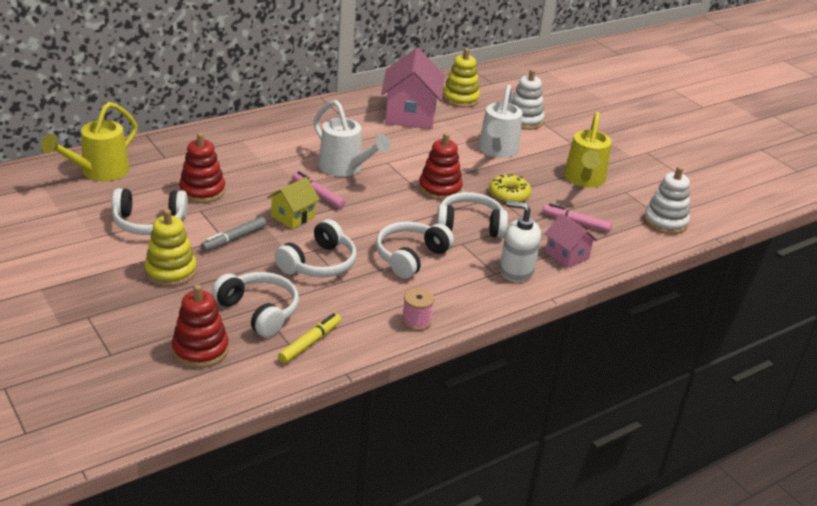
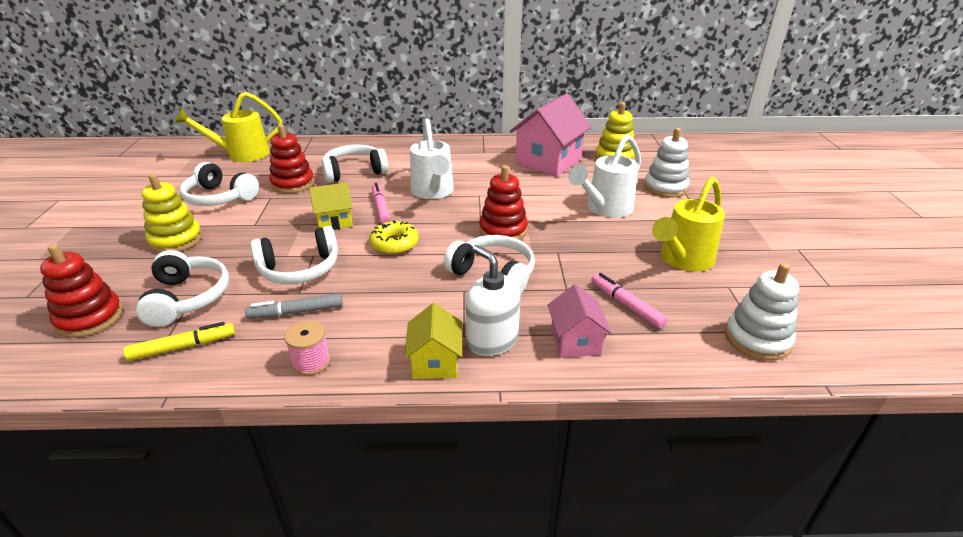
camera: 35 degrees right, 0 degrees up
grey marker [201,217,266,252] -> grey marker moved to [245,294,343,319]
white headphones [376,221,454,279] -> white headphones moved to [322,145,388,183]
yellow donut [489,174,531,202] -> yellow donut moved to [369,220,419,255]
none -> yellow house [404,303,462,379]

